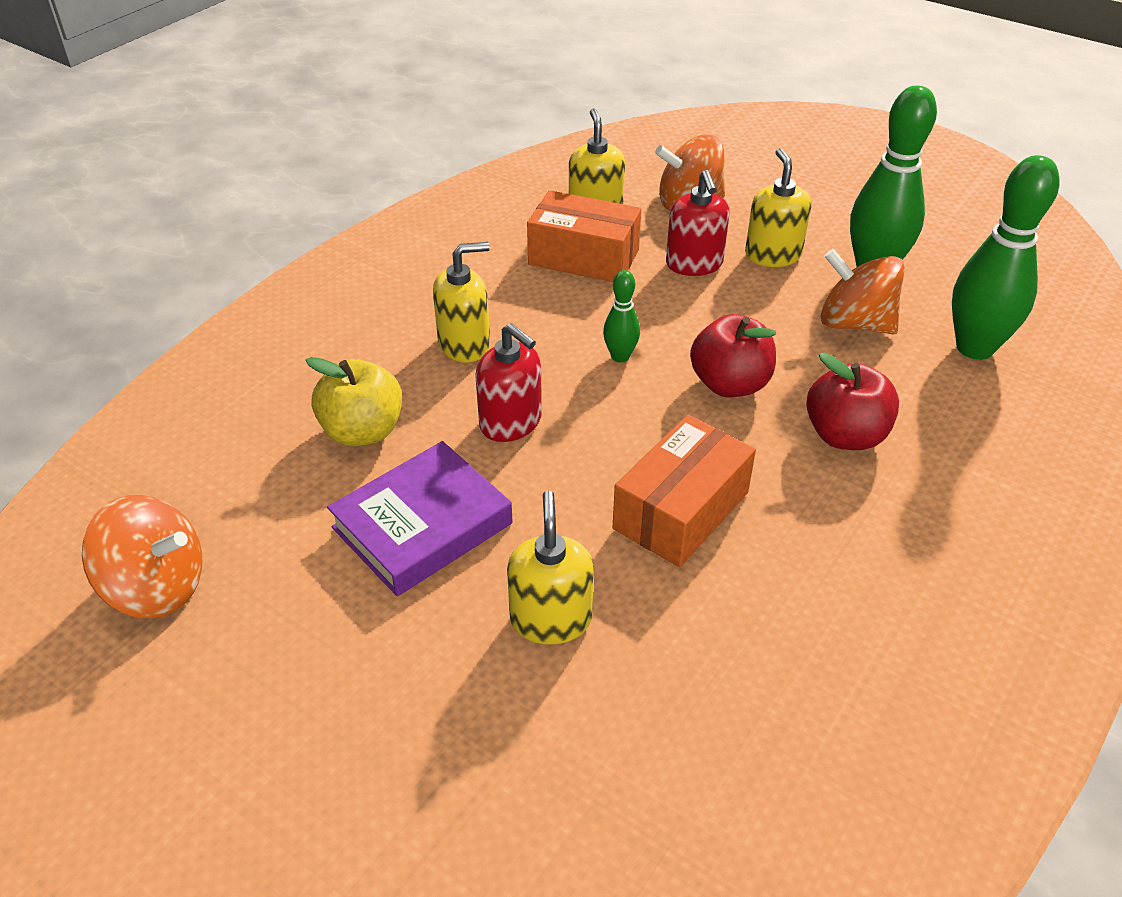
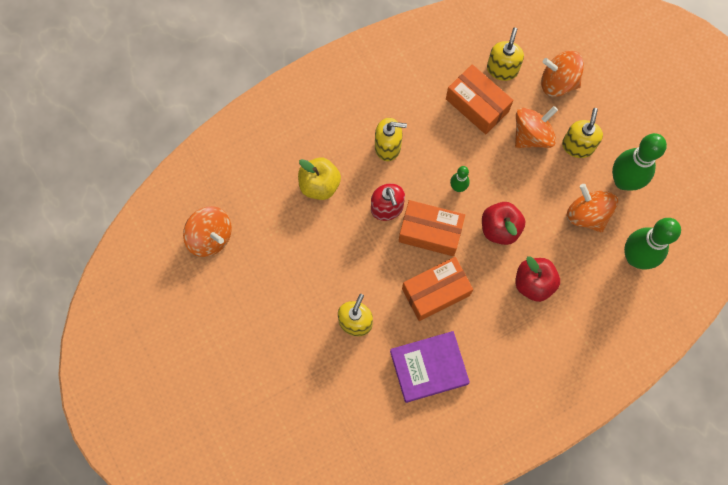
camera: 25 degrees right, 30 degrees up
purple book [327,441,513,596] -> purple book moved to [390,331,470,403]
red soap dispenser [666,170,730,276] -> orange spinning top [515,106,558,148]
none -> orange box [399,200,465,256]

